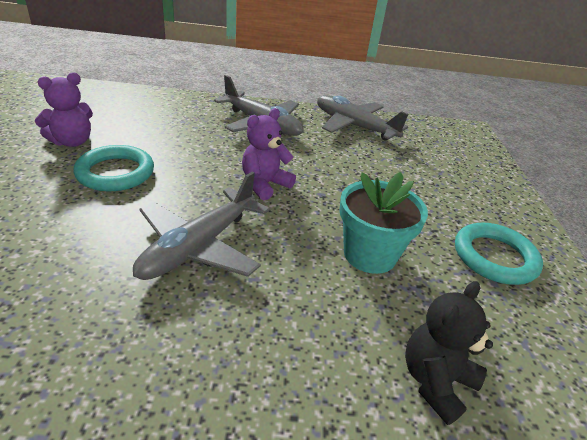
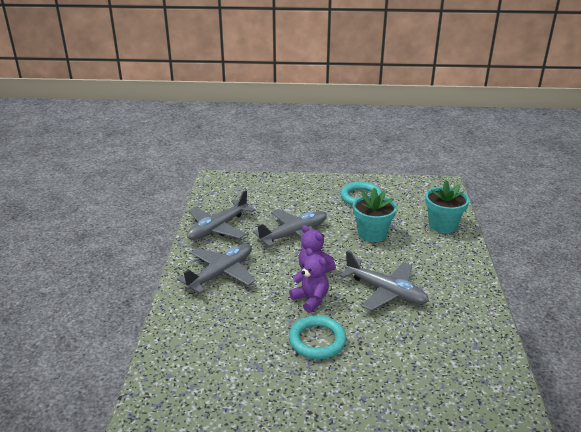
camera: 85 degrees left, 5 degrees down
purple teddy bear [35,72,93,147] -> purple teddy bear moved to [289,248,329,313]
black teddy bear [405,281,493,425] -> turquoise flower pot [425,180,469,233]
none -> grey plane [253,209,327,247]

